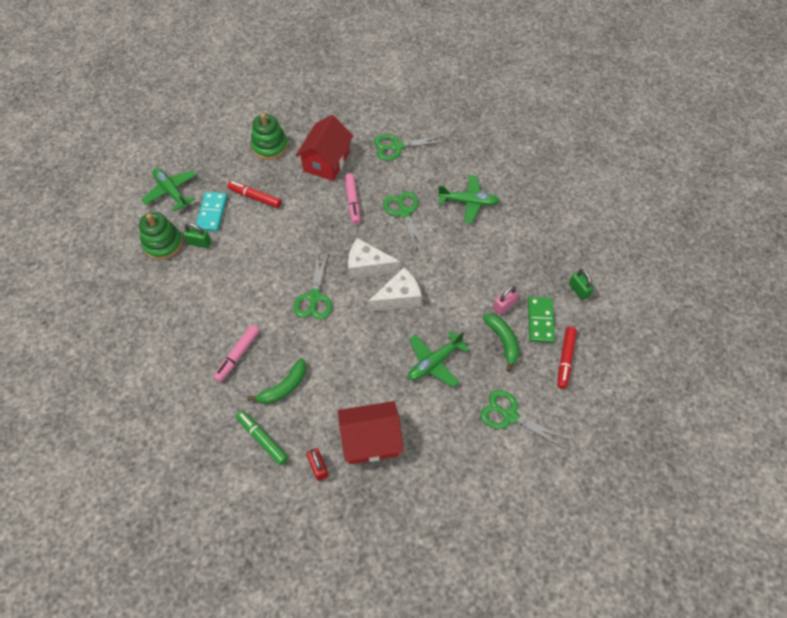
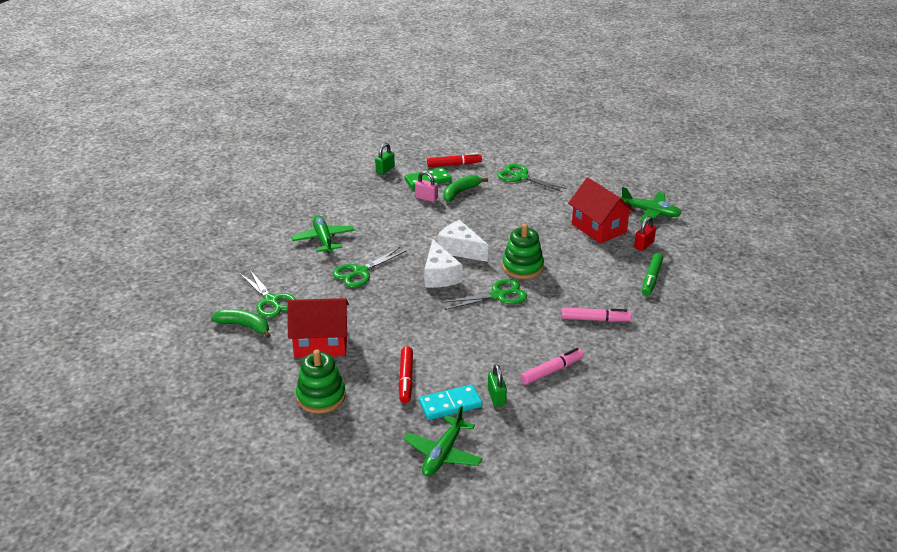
camera: 115 degrees left, 25 degrees down
green stacking toy [139,212,183,260] -> green stacking toy moved to [502,224,544,279]
green banana [248,358,306,404] -> green banana moved to [211,309,271,338]
pink marker [345,173,360,224] -> pink marker moved to [520,348,584,385]
green plane [408,331,469,387] -> green plane moved to [621,187,682,223]
green scissors [480,390,569,449] -> green scissors turned 120 degrees clockwise [497,164,567,192]

